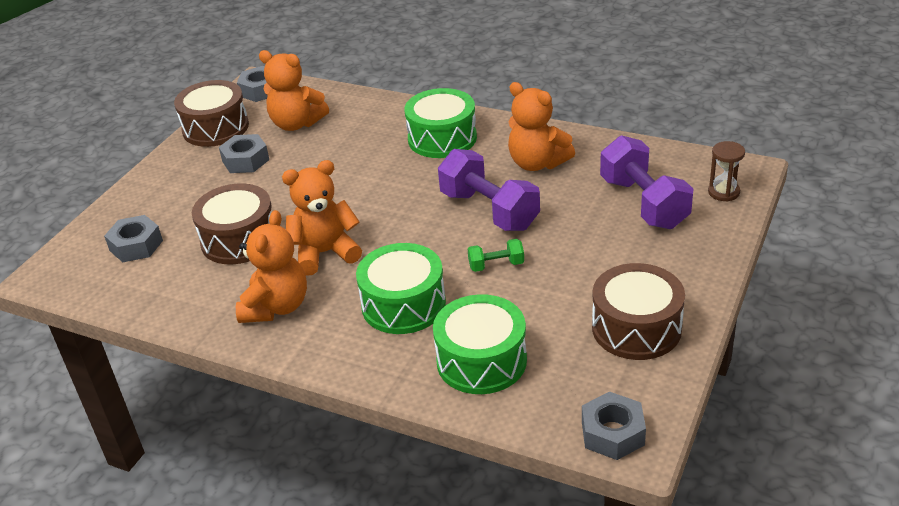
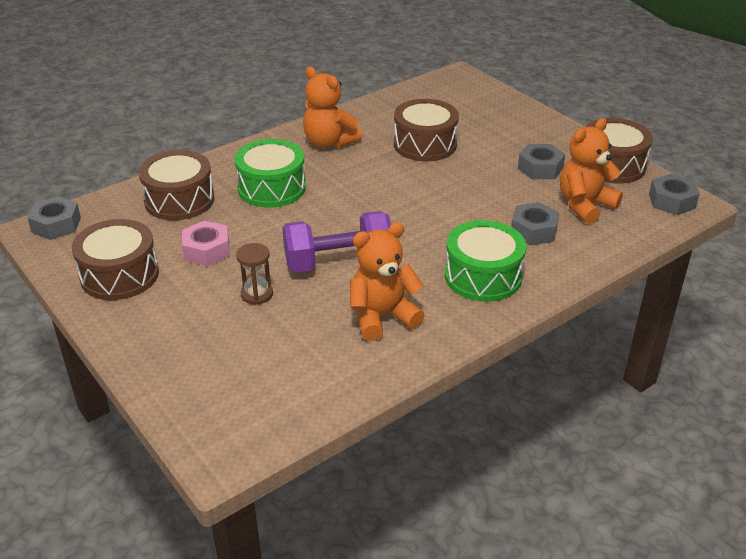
camera: 115 degrees right, 0 degrees up
grey nut [104,215,163,262] -> grey nut moved to [511,202,559,245]
orange teddy bear [282,160,362,276] -> none
green drum [433,294,527,394] -> brown drum [139,150,214,220]
green dumbbell [468,239,524,272] -> none
purple dumbbell [600,135,693,229] -> none
brown hourglass [708,141,745,201] -> brown hourglass moved to [236,243,273,305]
none -> pink nut [182,220,230,266]

